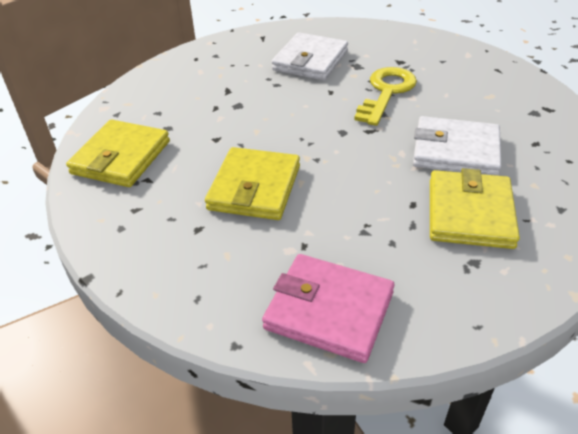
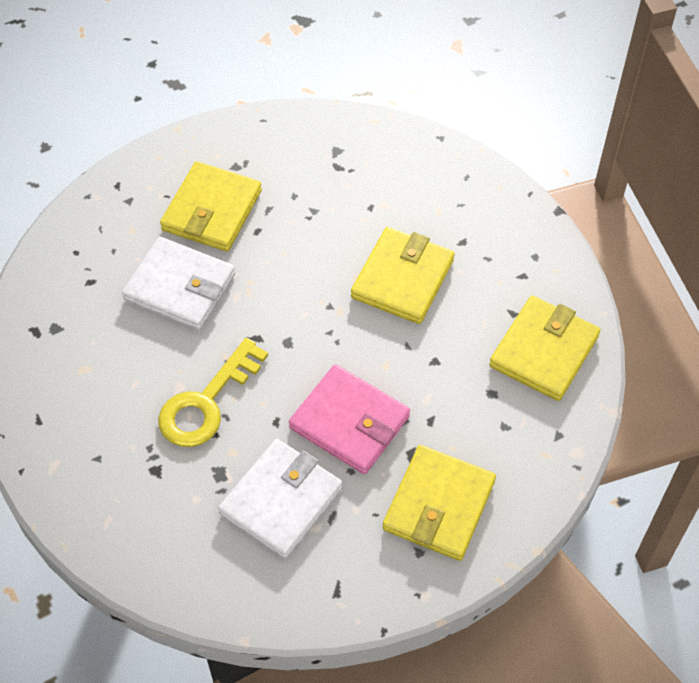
camera: 170 degrees left, 15 degrees up
pink wallet [262,254,394,363] -> pink wallet moved to [289,364,410,474]
none -> yellow wallet [383,445,496,561]

